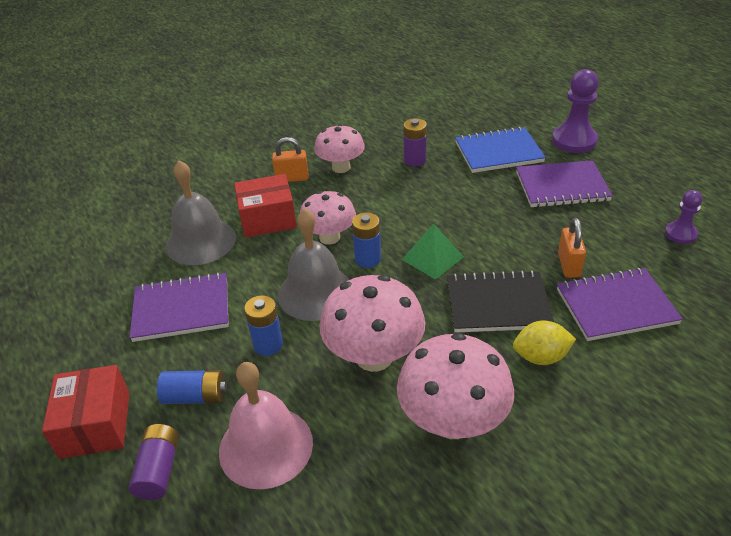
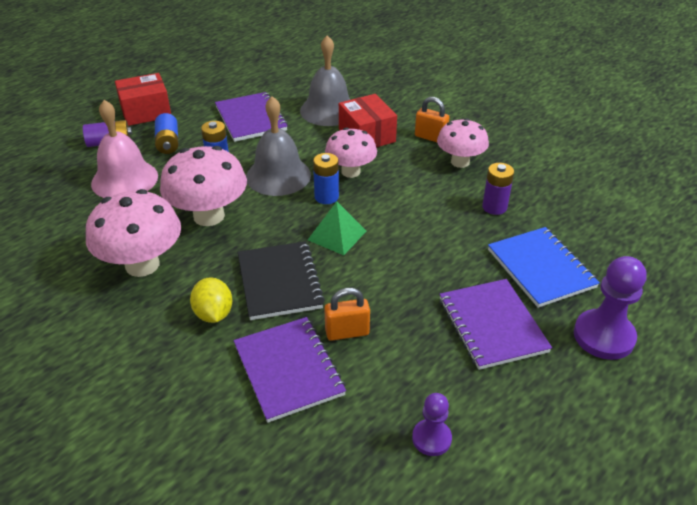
camera: 75 degrees right, 0 degrees up
orange padlock [272,137,308,182] -> orange padlock turned 45 degrees counterclockwise [415,97,450,142]

